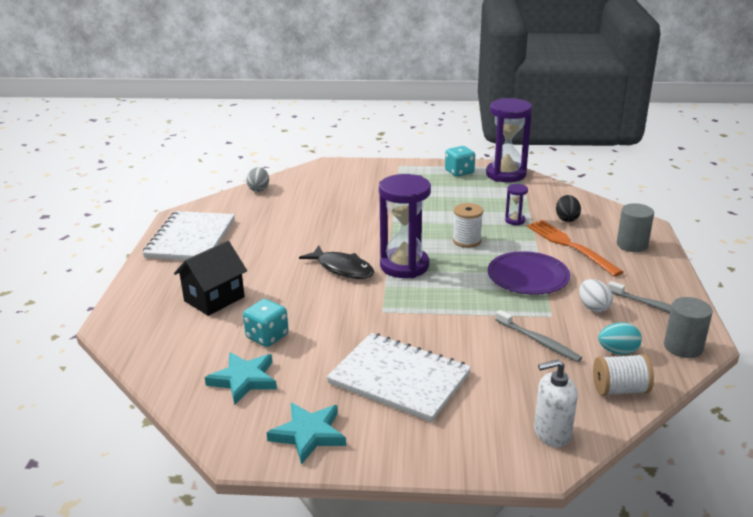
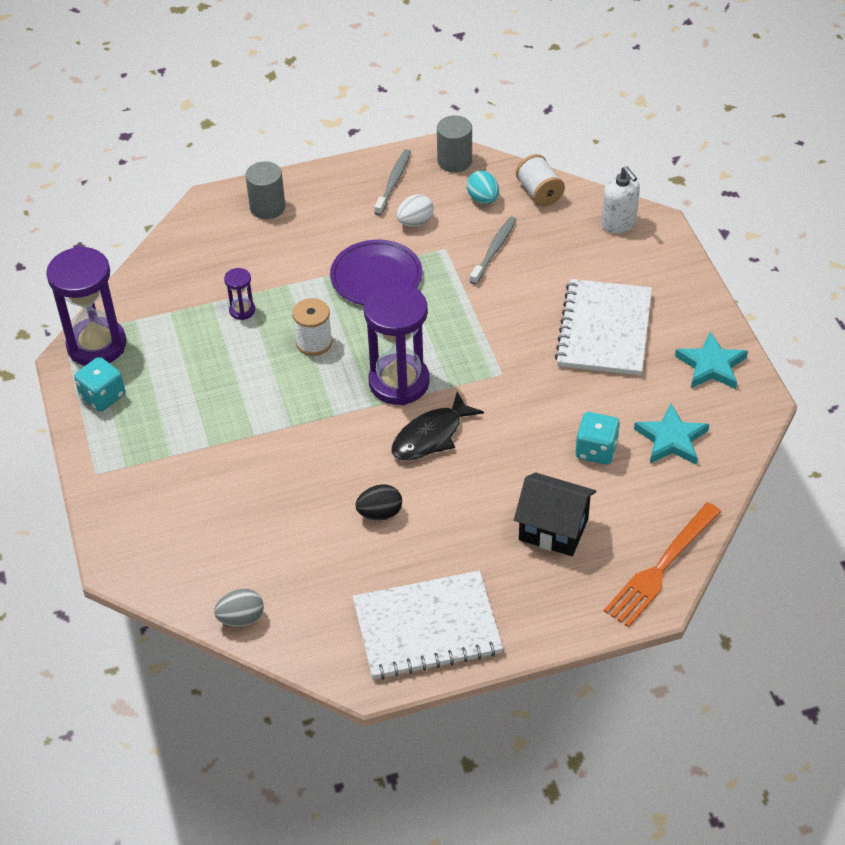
camera: 110 degrees left, 20 degrees up
black fish [299,245,375,279] -> black fish turned 150 degrees counterclockwise [392,392,484,460]
orange fork [527,220,623,277] -> orange fork moved to [604,502,721,627]
black egg [556,195,581,222] -> black egg moved to [355,484,402,520]

